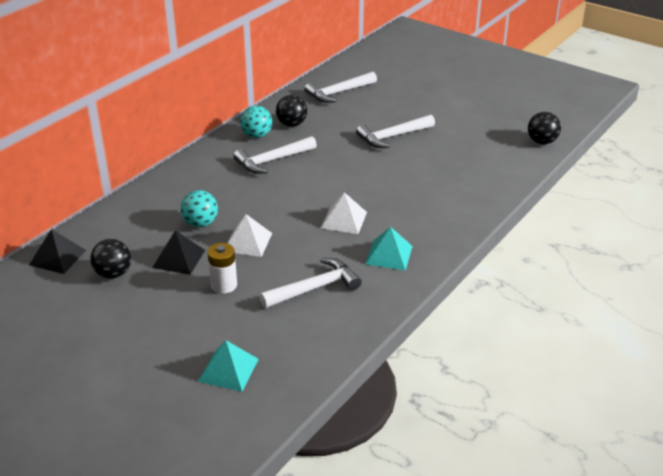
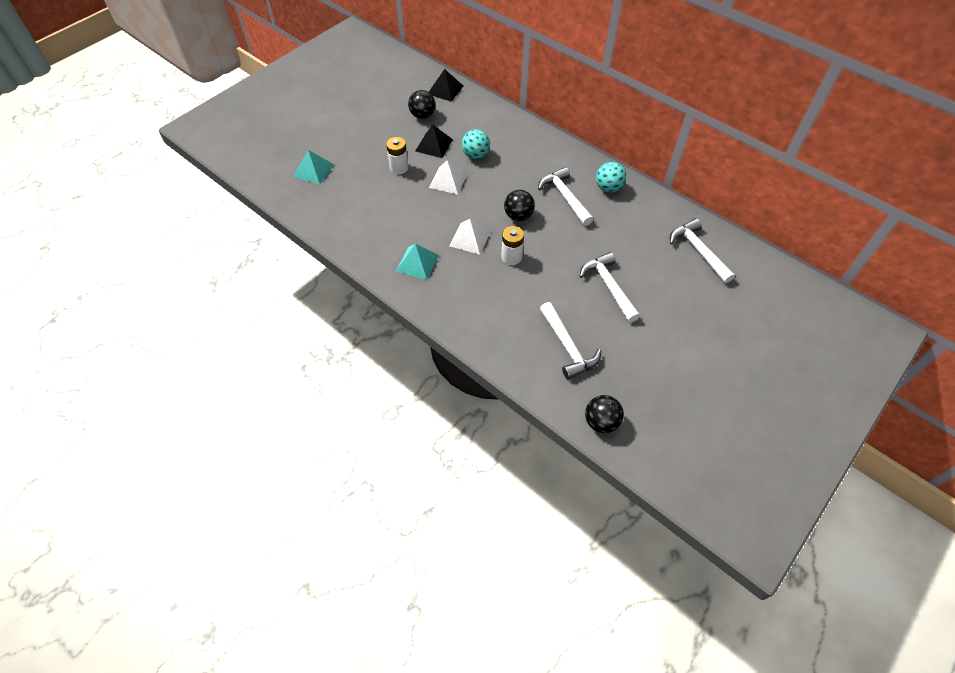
camera: 95 degrees right, 20 degrees up
white hammer [260,258,362,308] -> white hammer moved to [540,302,602,380]
black ball [276,95,307,127] -> black ball moved to [504,190,535,221]
none -> white battery [501,226,524,265]

